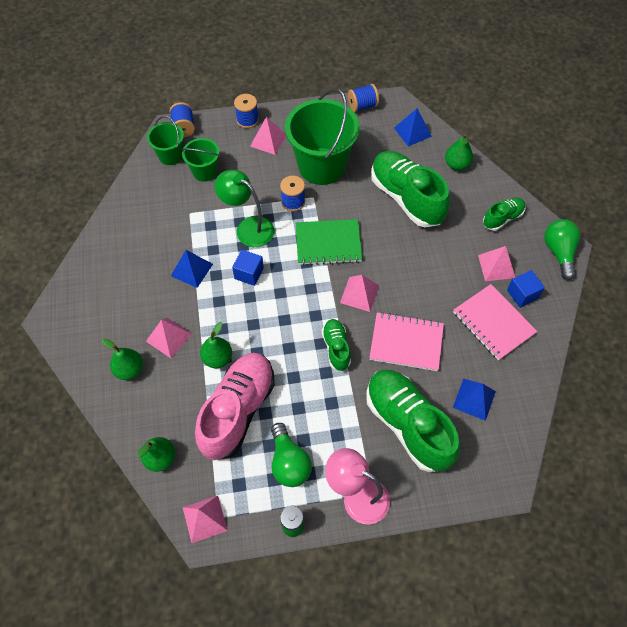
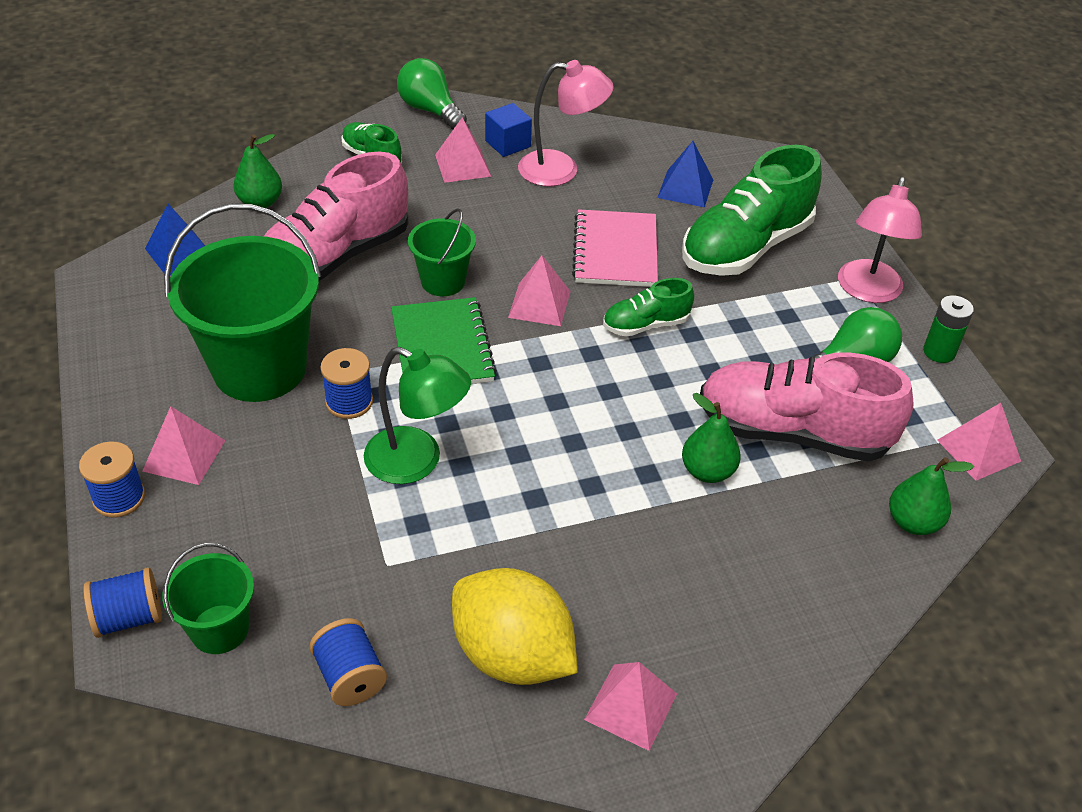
camera: 100 degrees left, 15 degrees down
green pear [102,338,143,380] -> none
pink pyramid [146,318,192,358] -> pink pyramid moved to [584,662,677,751]
blue pyramid [171,250,213,288] -> none
green bucket [181,138,220,182] -> green bucket moved to [408,208,476,296]
green lamp [215,170,275,247] -> green lamp turned 90 degrees counterclockwise [364,347,471,484]
blue cube [232,250,264,286] -> none
blue spool [348,84,379,112] -> blue spool moved to [309,618,387,706]
green shoe [371,151,450,227] -> pink shoe [264,152,408,281]
pink notebook [453,284,537,360] -> pink lamp [518,60,614,186]
green light bulb [544,219,581,280] -> green light bulb turned 60 degrees clockwise [397,58,467,129]
none -> yellow lemon [452,568,578,685]

